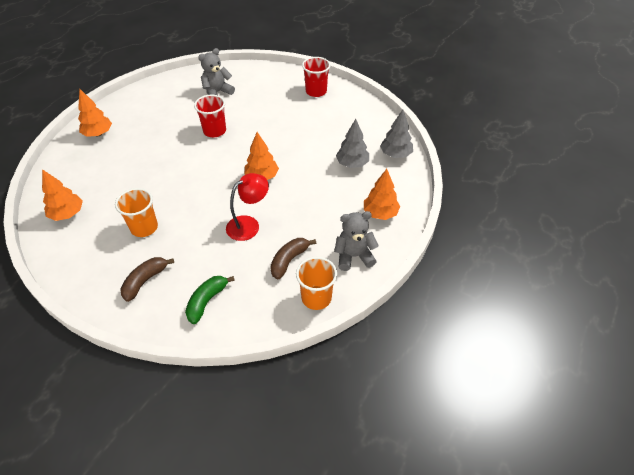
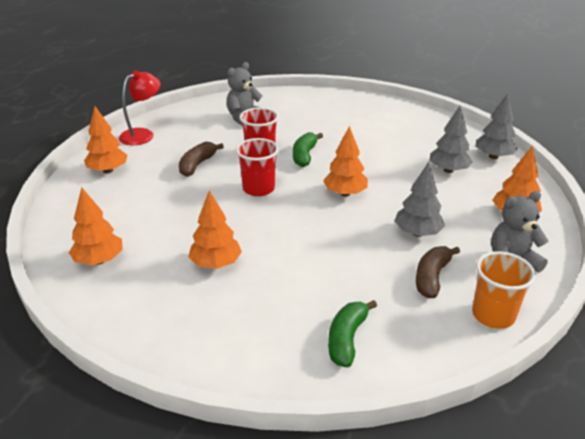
camera: 10 degrees left, 15 degrees down
orange cup [115,188,158,237] -> orange tree [188,191,242,269]
brown banana [120,257,174,302] -> brown banana moved to [179,142,224,177]
red lamp [226,173,269,241] -> red lamp moved to [119,70,160,145]
red cup [302,57,330,97] -> red cup moved to [236,138,279,196]
none -> green banana [293,132,323,167]
none -> grey tree [395,162,445,237]

